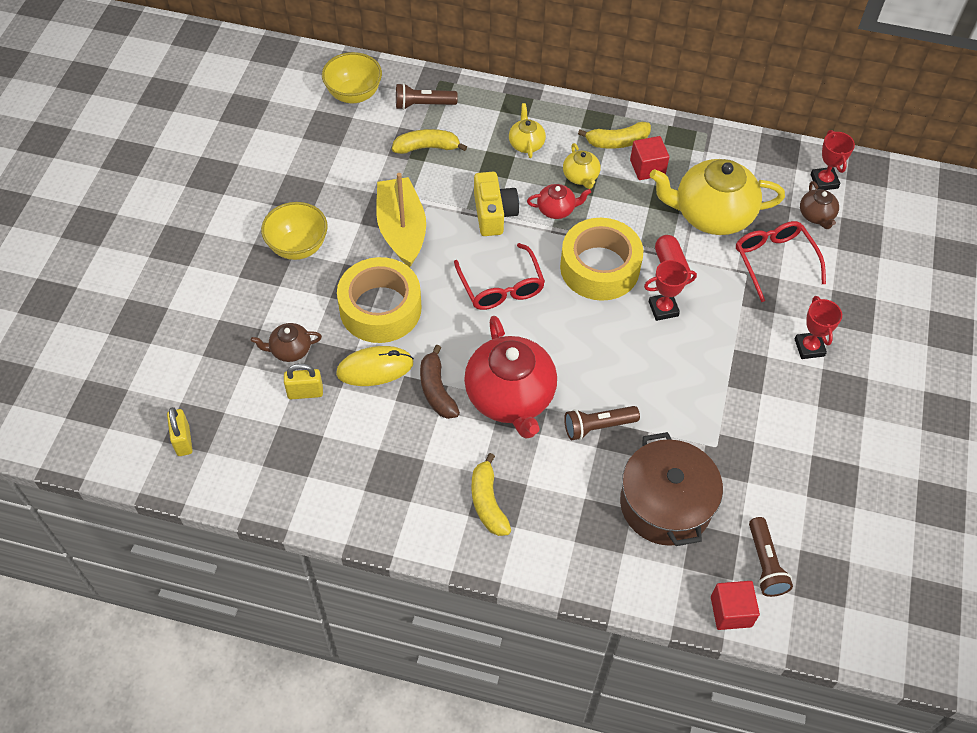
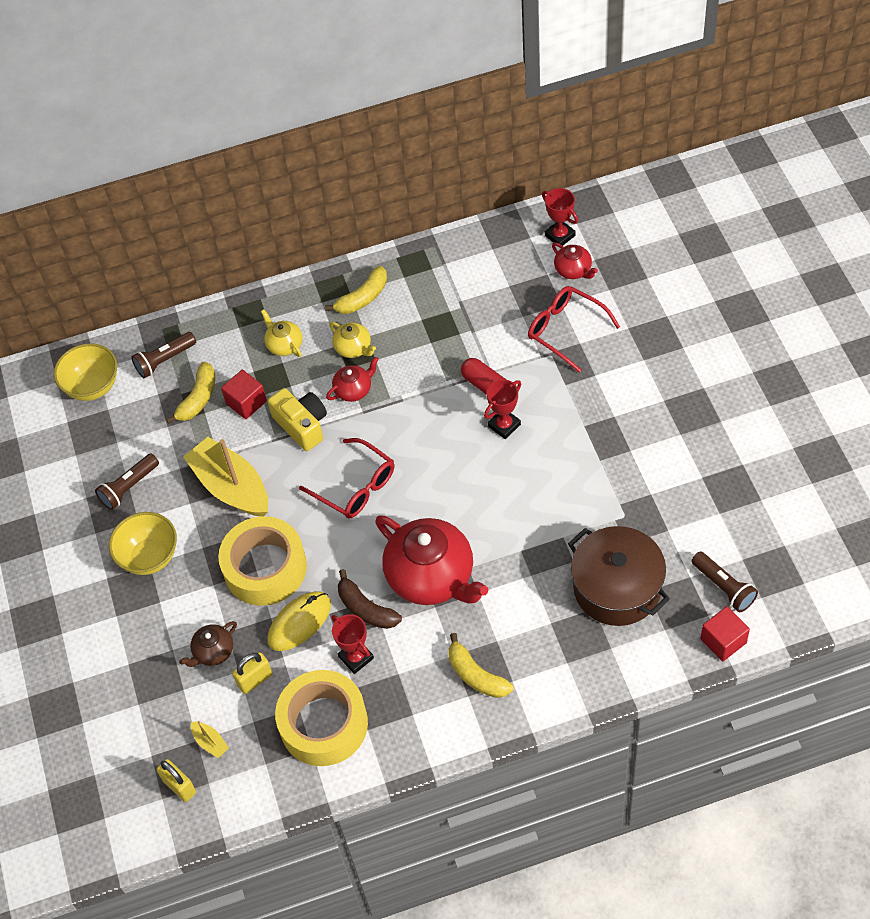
camera: 25 degrees left, 0 degrees up
yellow banana [392,129,467,154] -> yellow banana turned 150 degrees clockwise [166,362,215,424]
yellow tape [560,218,643,301] -> yellow tape moved to [275,670,368,766]
brown flashlight [564,406,640,440] -> brown flashlight moved to [95,454,159,510]
red cube [630,136,669,180] -> red cube moved to [221,370,267,419]
yellow teapot [650,159,785,235] -> none
red trophy [795,296,842,359] -> red trophy moved to [332,614,374,674]
brown teapot [800,181,839,229] -> red teapot [552,242,598,279]
none -> yellow boat [191,721,229,758]

